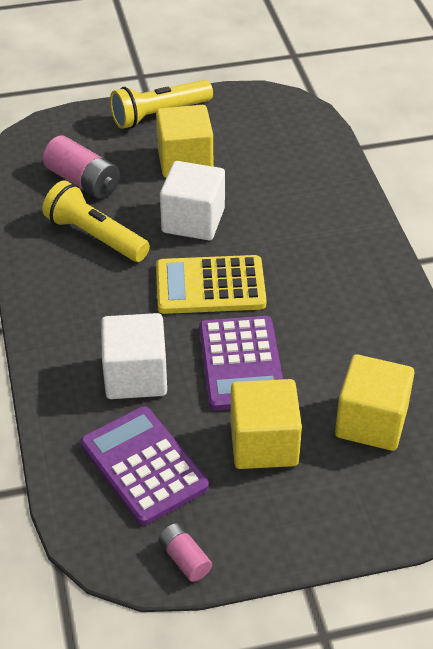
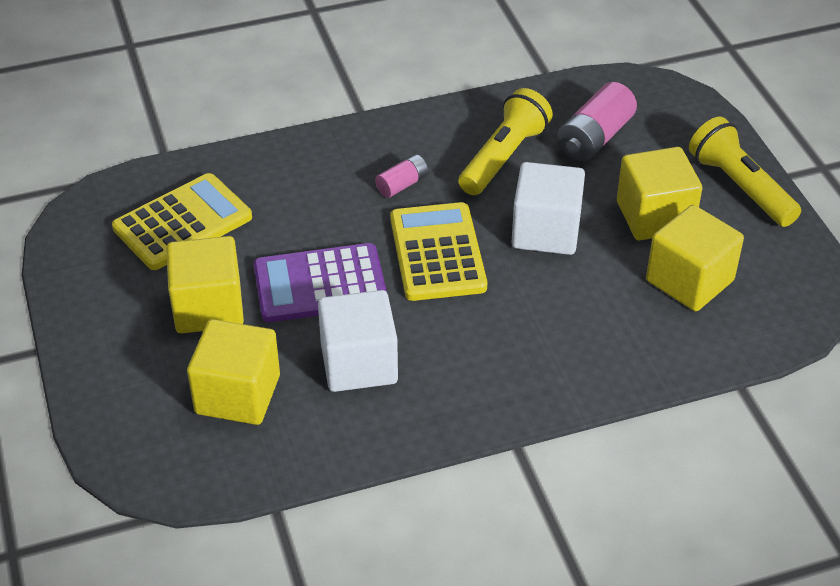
camera: 85 degrees right, 0 degrees up
purple calculator [80,406,209,525] -> yellow calculator [112,173,252,270]
white cube [101,313,167,399] -> white cube moved to [318,290,398,392]
pink battery [158,523,212,582] -> pink battery moved to [375,154,428,198]
none -> yellow cube [646,205,744,311]

